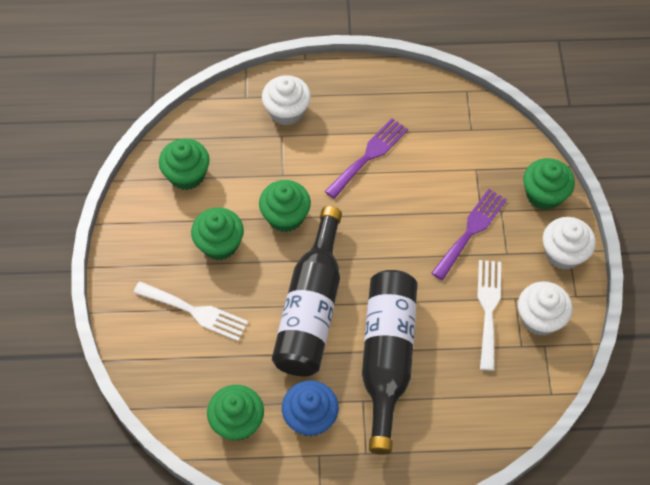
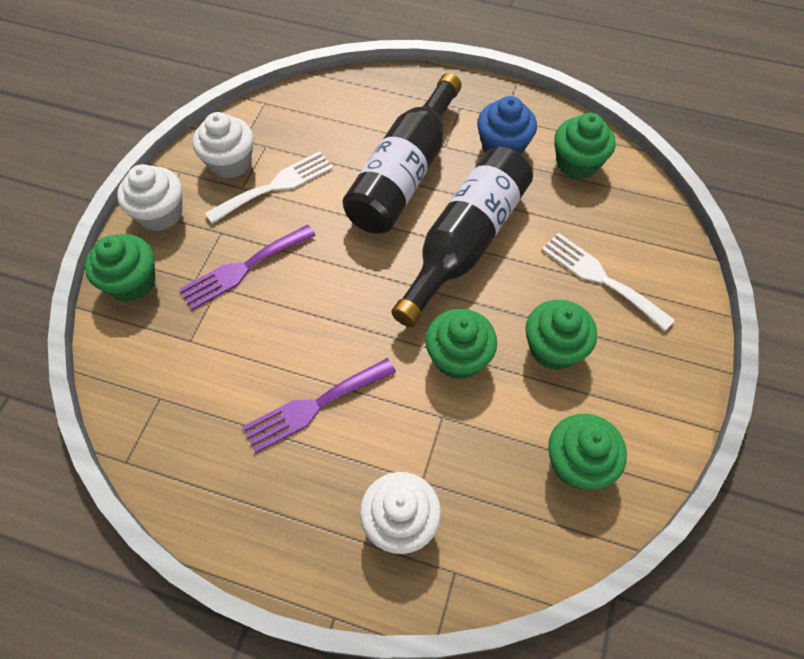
camera: 160 degrees left, 0 degrees up
white fork [477,260,501,371] -> white fork turned 150 degrees counterclockwise [205,151,333,224]

